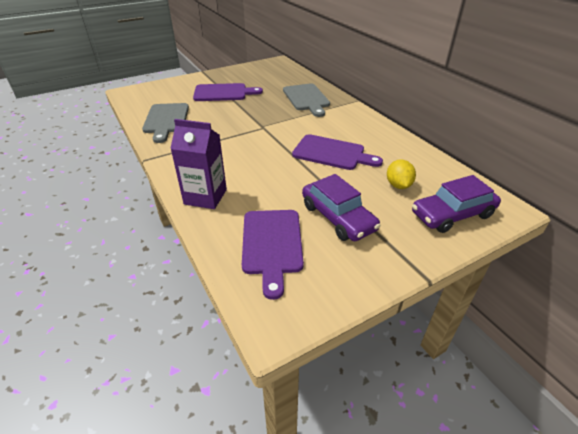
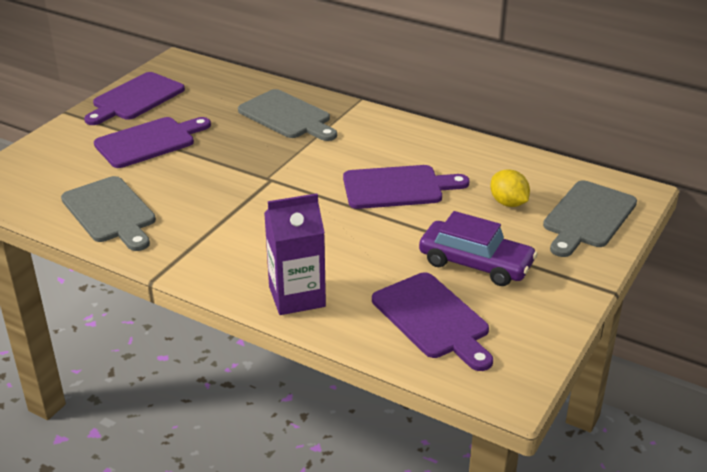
camera: 30 degrees left, 5 degrees down
purple car [412,175,501,233] -> grey cutting board [543,181,637,257]
none -> purple cutting board [84,72,185,125]

